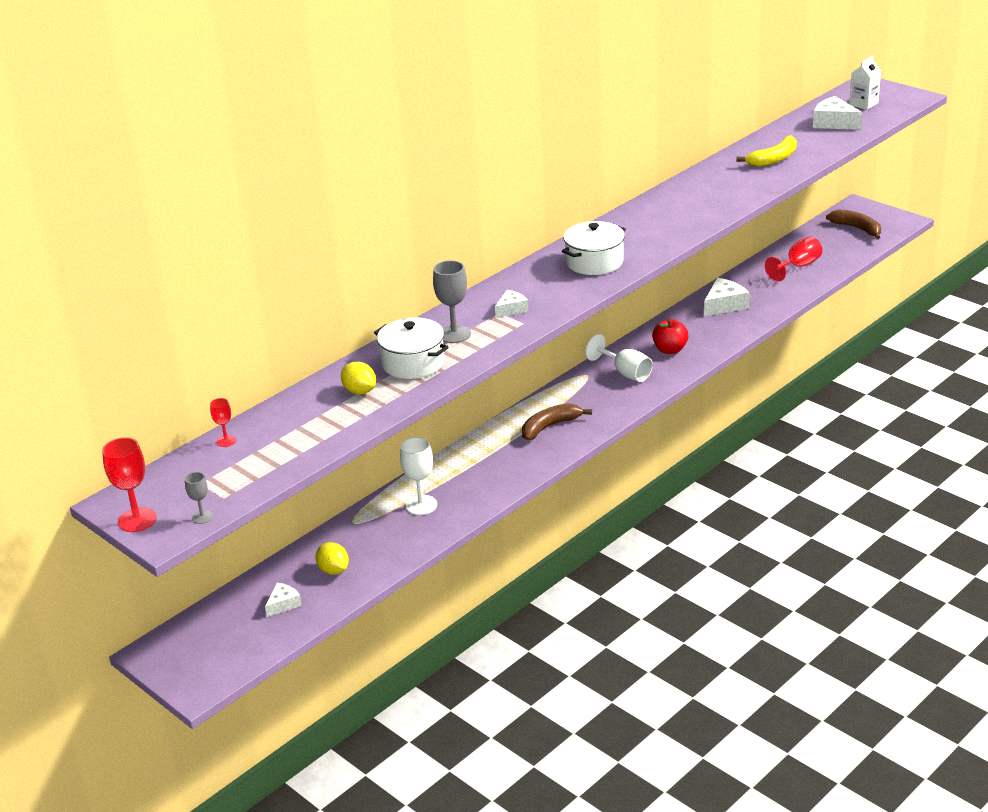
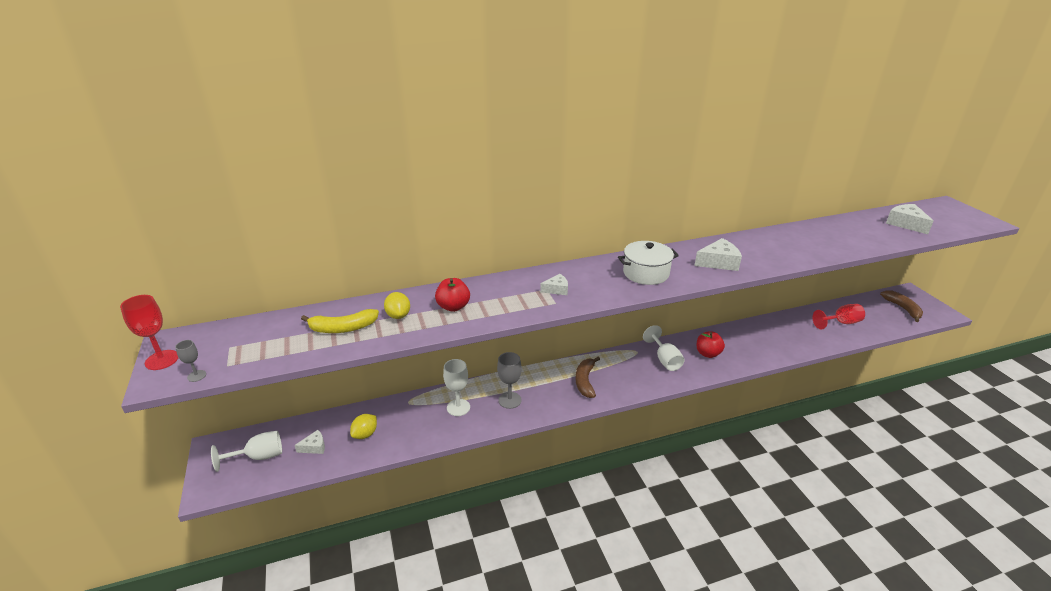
camera: 25 degrees right, 0 degrees up
red goblet [210,398,236,447] -> none
yellow lemon [315,542,349,575] -> yellow lemon turned 45 degrees clockwise [350,414,377,439]
white pot [374,317,449,379] -> red apple [435,278,470,312]
grey goblet [433,260,471,343] -> grey goblet moved to [497,352,522,409]
brown banana [522,403,592,441] -> brown banana turned 75 degrees counterclockwise [576,356,600,398]
white cheese [704,278,750,317] -> white cheese moved to [694,238,742,271]
yellow banana [736,135,797,167] -> yellow banana moved to [301,309,379,333]
white carton [849,56,881,110] -> none
none -> white goblet [211,431,282,472]

